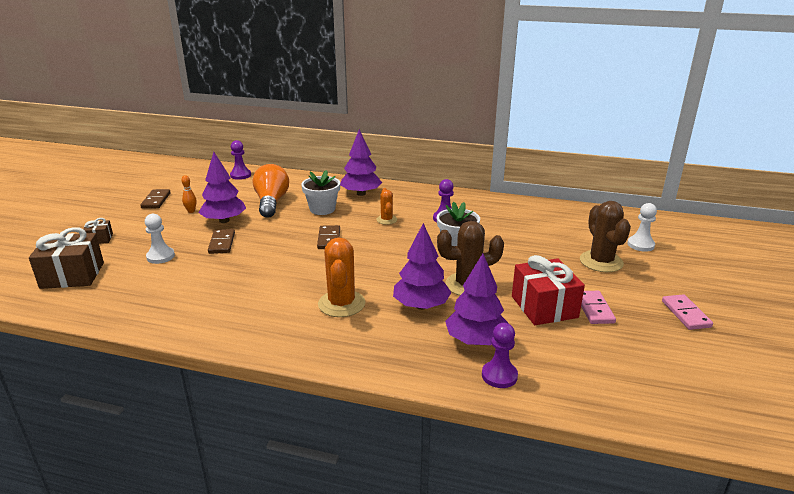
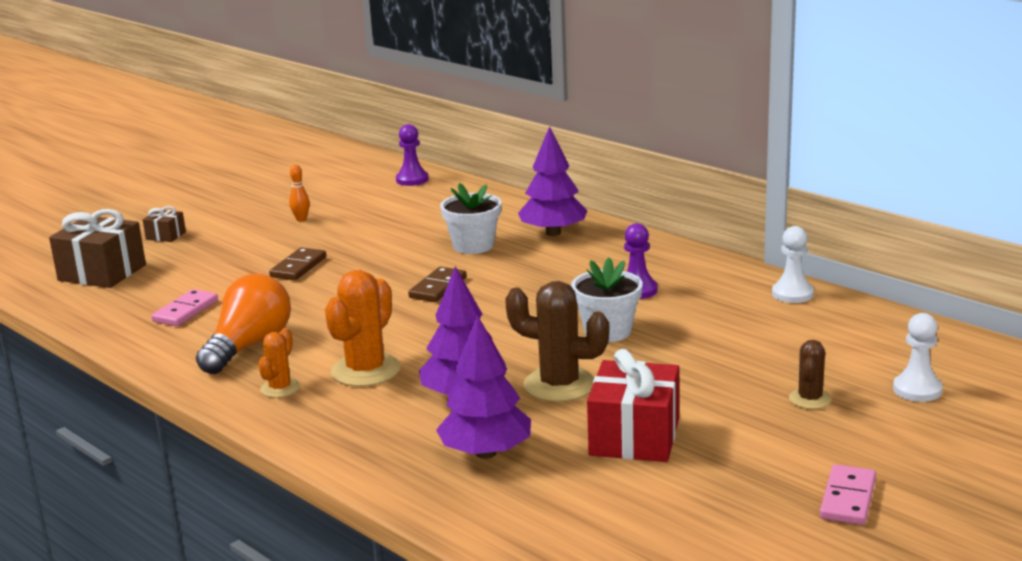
camera: 30 degrees right, 5 degrees down
brown domino [140,189,171,208] -> none
white pawn [145,214,175,264] -> white pawn moved to [772,226,814,303]
purple tree [199,152,246,223] -> none
orange light bulb [252,164,289,218] -> orange light bulb moved to [196,274,291,374]
orange cactus [376,188,397,225] -> orange cactus moved to [258,328,300,398]
purple pawn [482,323,518,388] -> none
brown cactus [580,201,631,272] -> brown cactus [789,340,832,409], size x0.56
pink domino [581,291,616,324] -> pink domino moved to [151,289,218,326]

